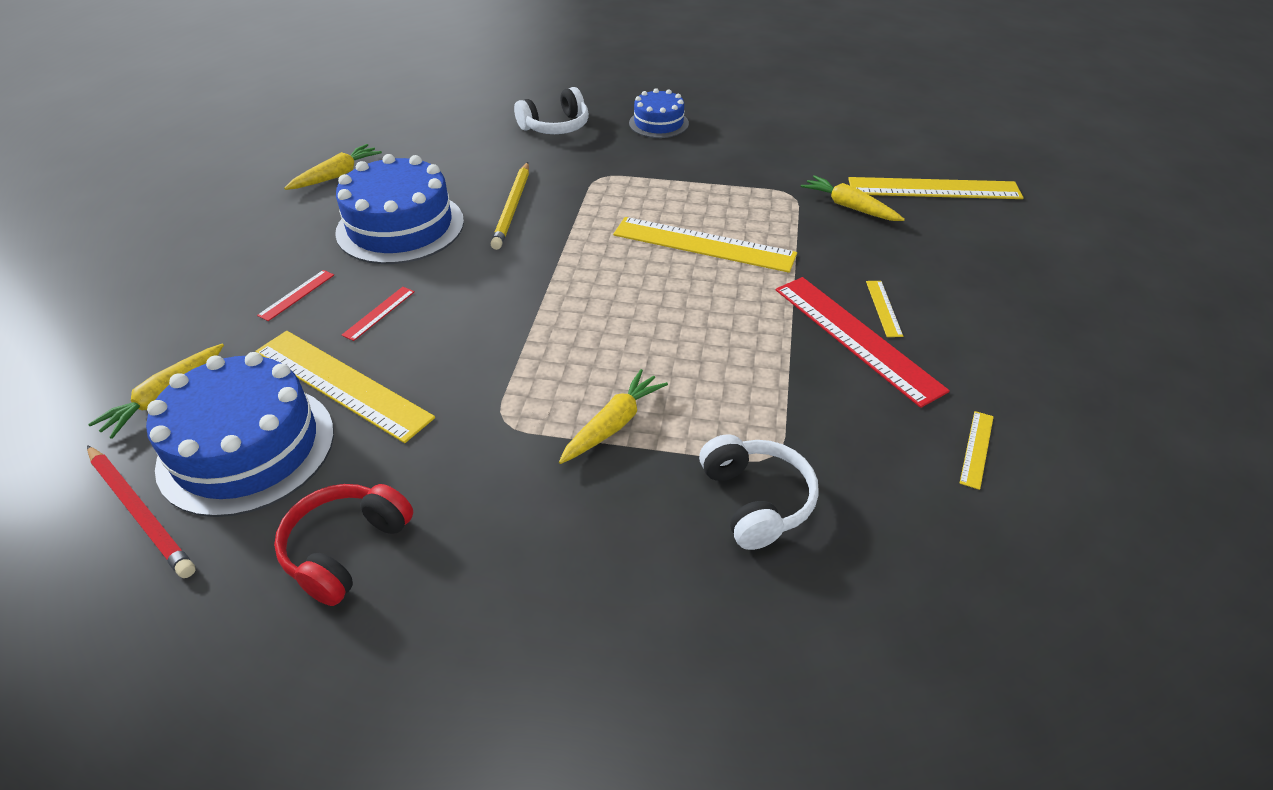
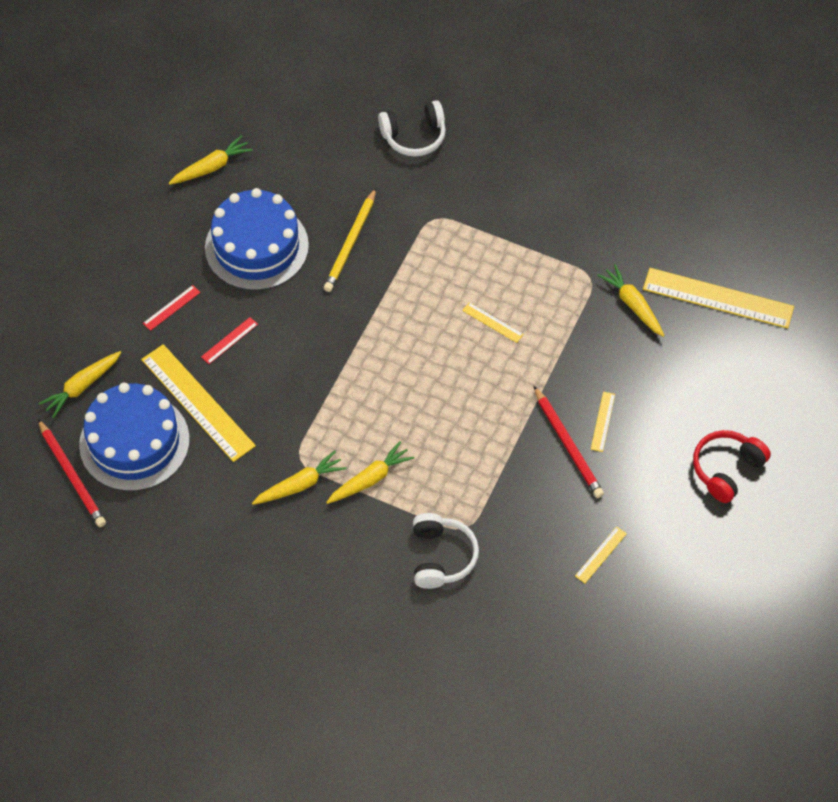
camera: 15 degrees right, 15 degrees up
red headphones [274,484,413,606] -> red headphones moved to [693,430,771,503]
yellow ruler [613,217,797,273] -> yellow ruler [462,302,524,343], size x0.44
blue cake [629,88,689,138] -> none
red ruler [776,277,950,408] -> red pencil [534,386,604,498]
none -> yellow carrot [252,450,346,505]

